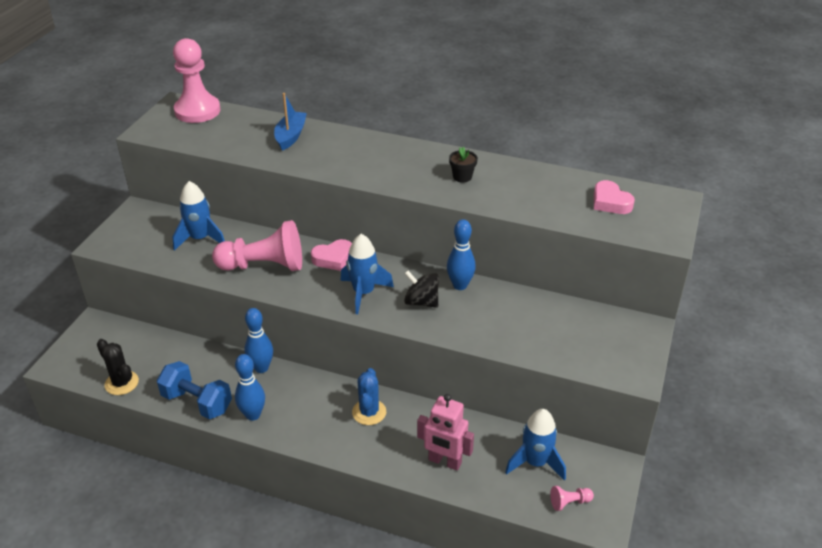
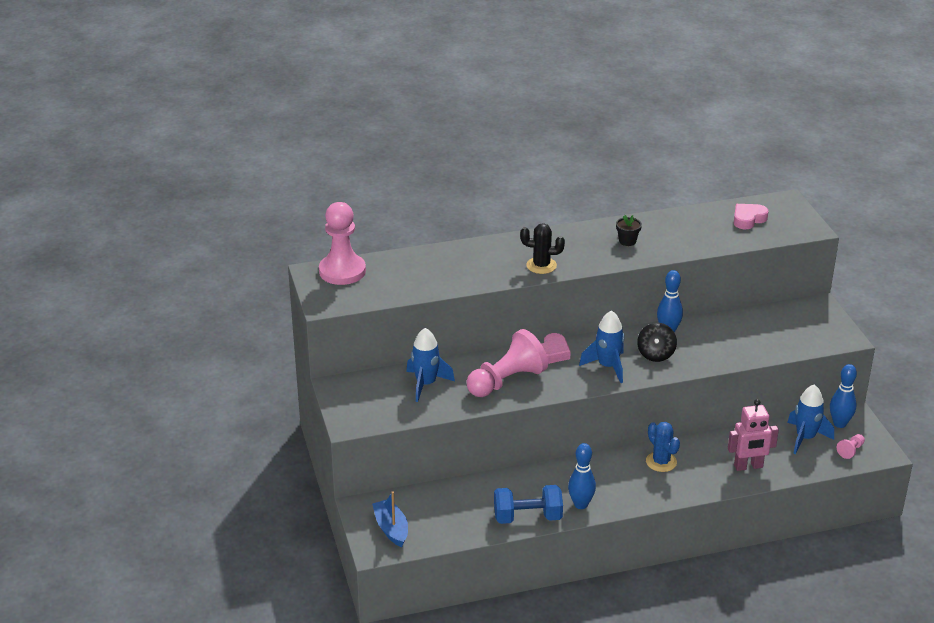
camera: 35 degrees left, 5 degrees down
black cactus [97,339,139,395] -> black cactus moved to [520,223,565,274]
blue bowling pin [244,308,273,373] -> blue bowling pin moved to [830,364,857,428]
blue boat [274,93,307,151] -> blue boat moved to [372,491,408,547]
black spinning top [404,270,439,308] -> black spinning top turned 75 degrees counterclockwise [637,323,677,362]
pink heart [594,180,635,214] -> pink heart turned 120 degrees clockwise [734,204,769,229]

